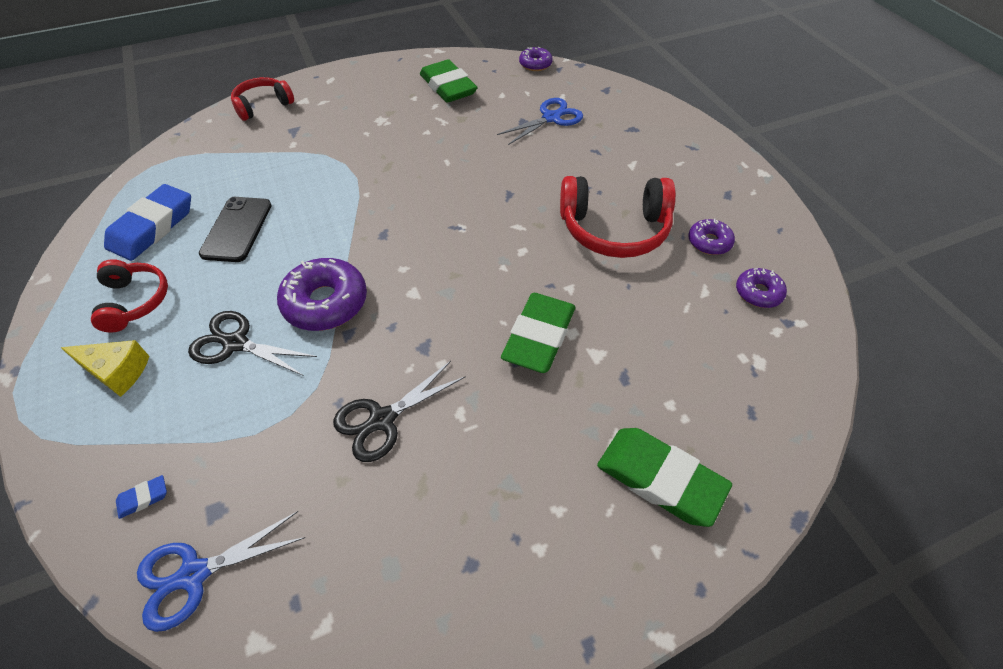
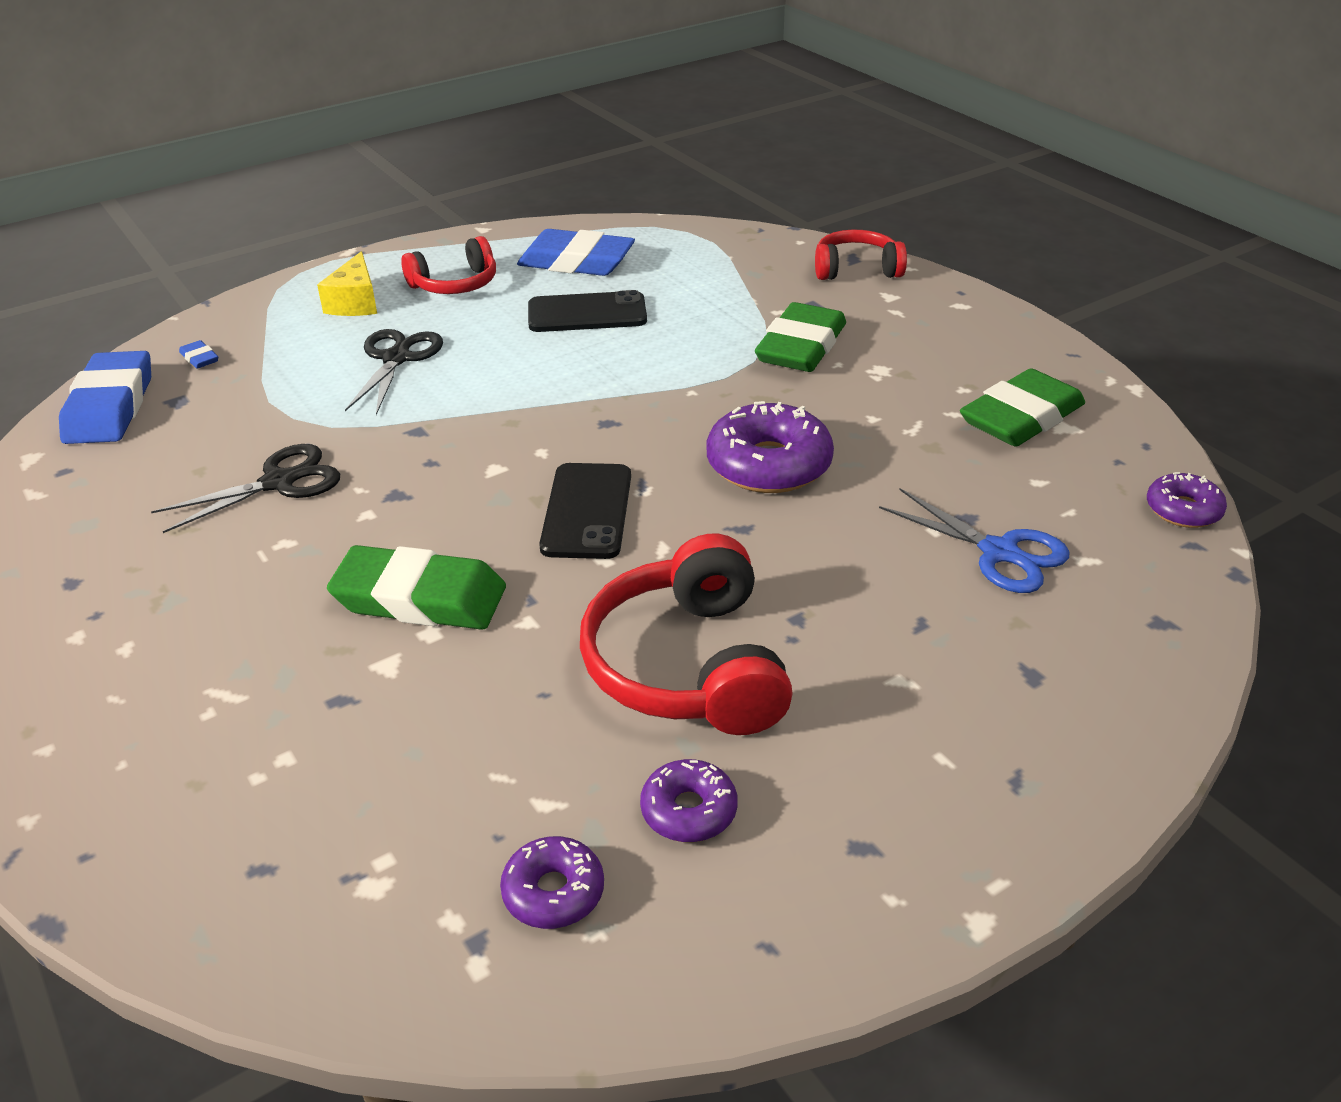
camera: 80 degrees right, 15 degrees down
blue scissors [137,511,306,632] -> blue eraser [59,351,151,444]
red headphones [231,77,294,121] -> red headphones turned 45 degrees counterclockwise [815,230,907,280]
purple donut [277,258,367,331] -> purple donut moved to [707,401,834,493]
black scissors [333,361,466,462] -> black scissors turned 105 degrees clockwise [151,444,340,533]
green eraser [597,428,732,527] -> green eraser moved to [755,302,846,372]
none -> black phone [539,463,631,559]

